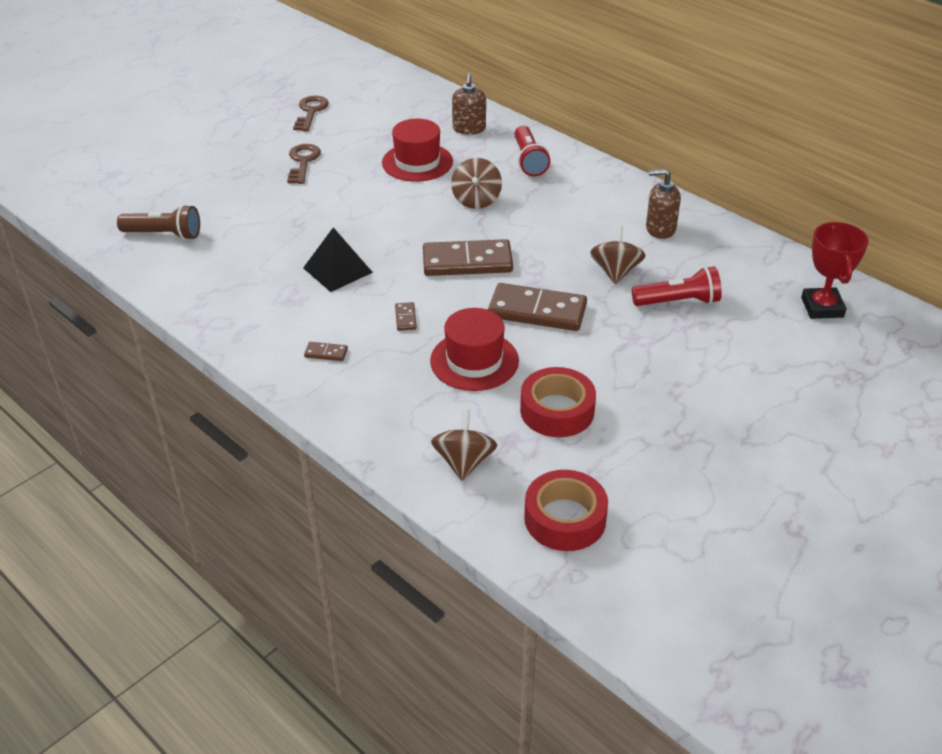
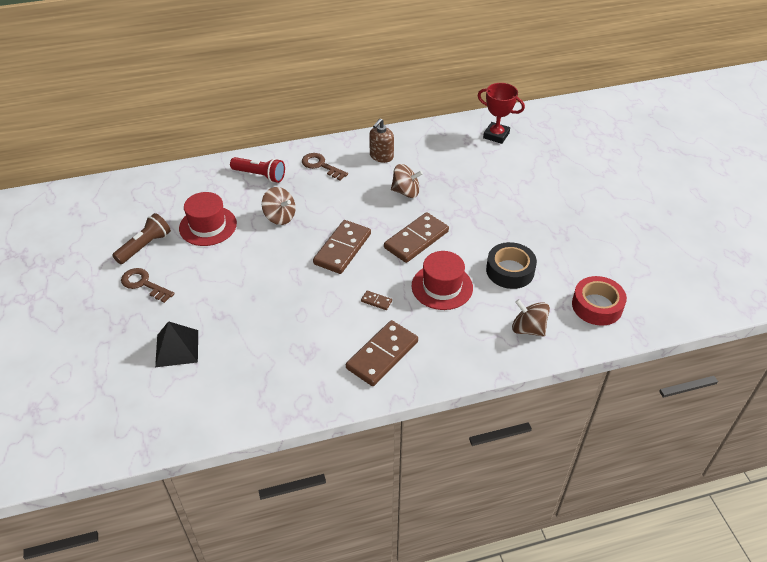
camera: 60 degrees left, 5 degrees up
brown flashlight [117,205,200,240] -> brown flashlight moved to [112,213,171,264]
brown key [293,96,329,131] -> brown key moved to [302,153,348,180]
black pyramid [303,227,373,292] -> black pyramid moved to [155,321,198,367]
brown domino [304,342,348,361] -> brown domino [346,320,418,386], size x2.40
brown soap dispenser [452,73,486,135] -> none
red tape [520,367,596,437] -> black tape [486,242,537,289]
brown spinning top [590,226,645,284] -> brown spinning top turned 150 degrees clockwise [391,164,423,198]
red flashlight [632,267,722,306] -> none

